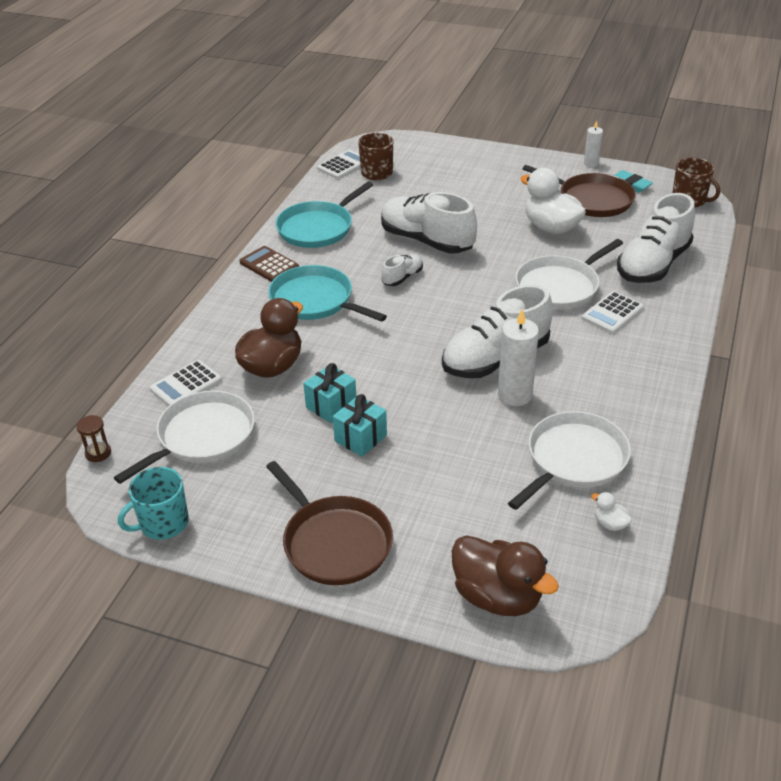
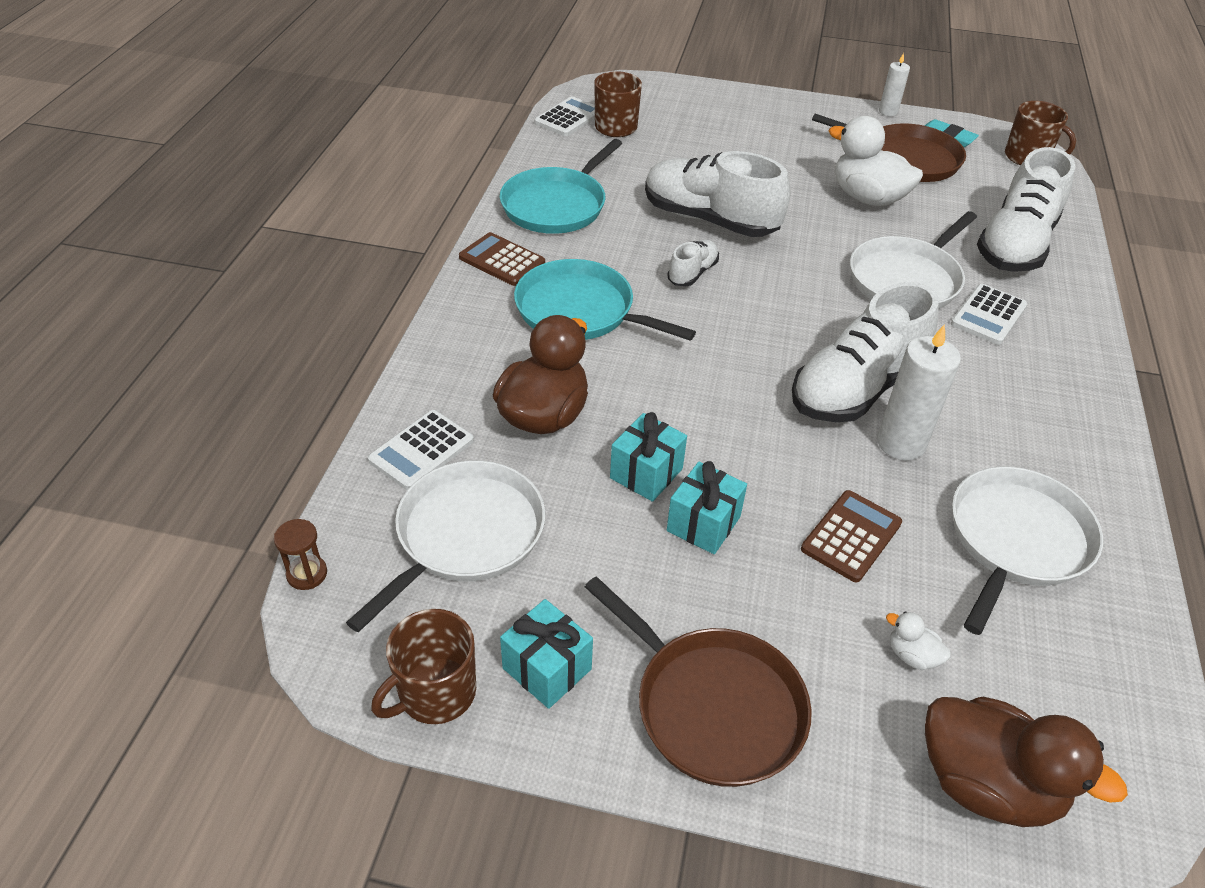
camera: 10 degrees left, 5 degrees up
turquoise mug [118,467,189,540] -> brown mug [371,609,476,724]
white duck [591,492,632,531] -> white duck moved to [886,611,951,670]
none -> turquoise gift [500,599,593,709]
none -> brown calculator [801,490,902,582]

